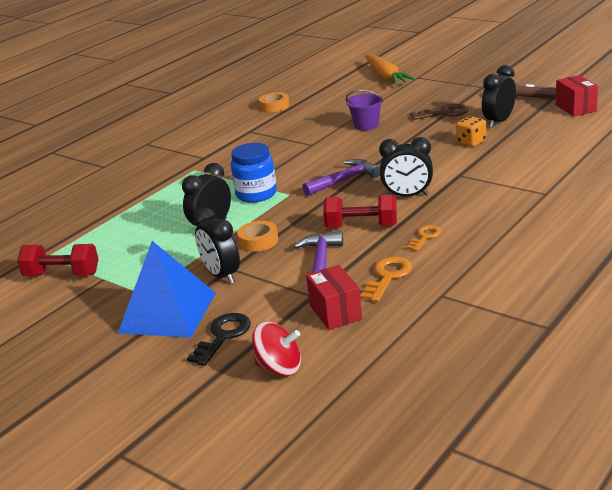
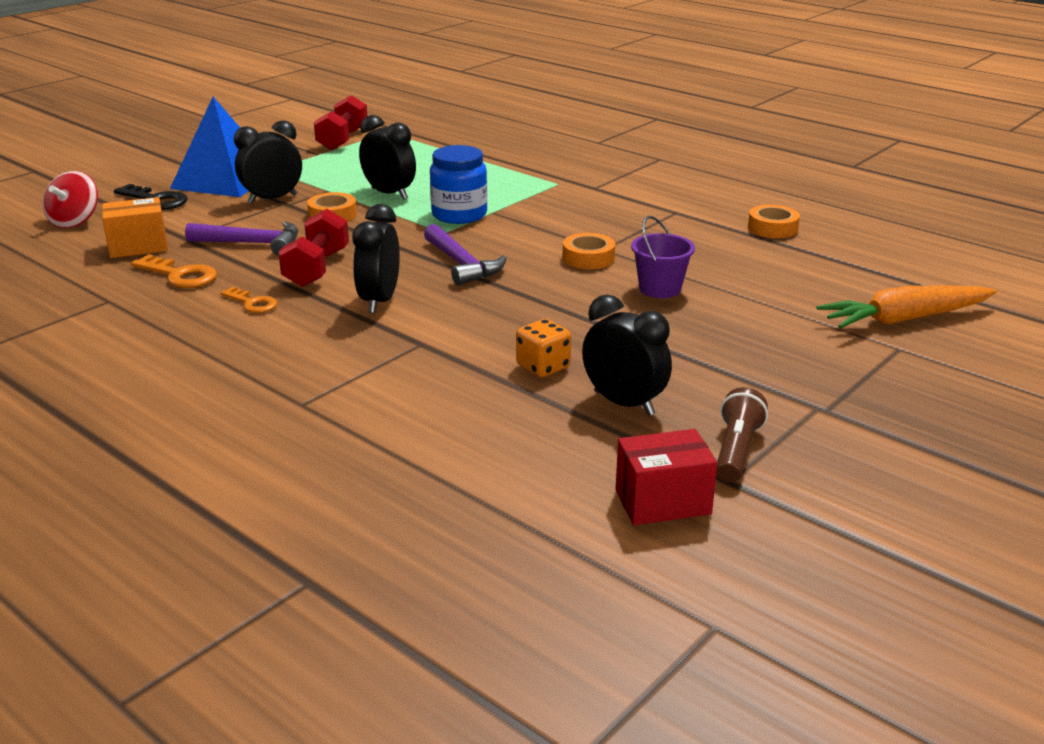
camera: 90 degrees right, 0 degrees up
red box [306,265,362,330] -> orange box [102,197,168,258]
brown key [410,103,469,120] -> none
none -> orange tape [563,233,615,269]

